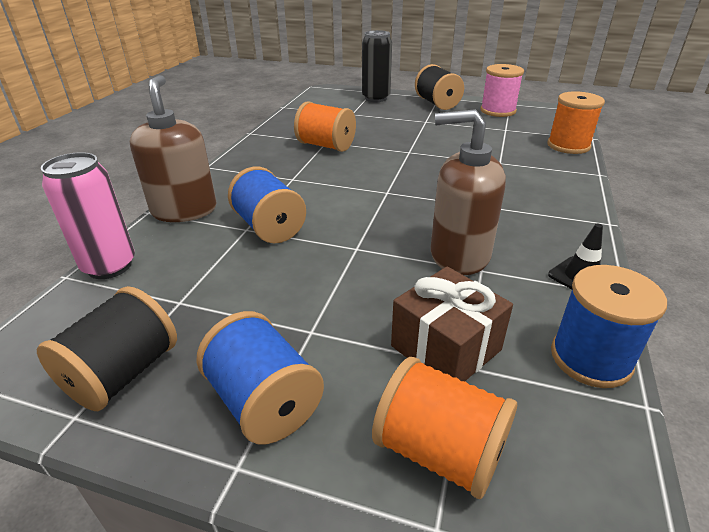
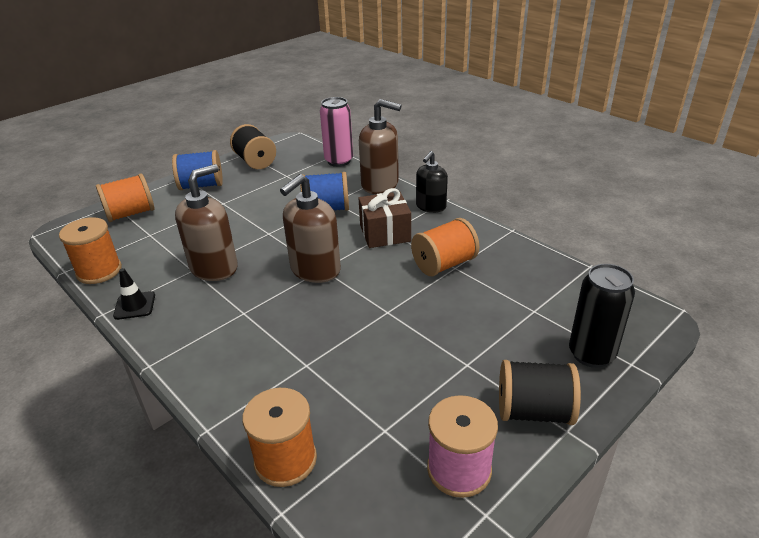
camera: 120 degrees right, 0 degrees up
brown gift [391,266,513,381] -> brown gift moved to [358,188,411,248]
blue spool [551,265,667,388] -> orange spool [59,217,122,284]
none -> brown soap dispenser [280,174,341,283]
none -> black soap dispenser [416,151,448,213]

